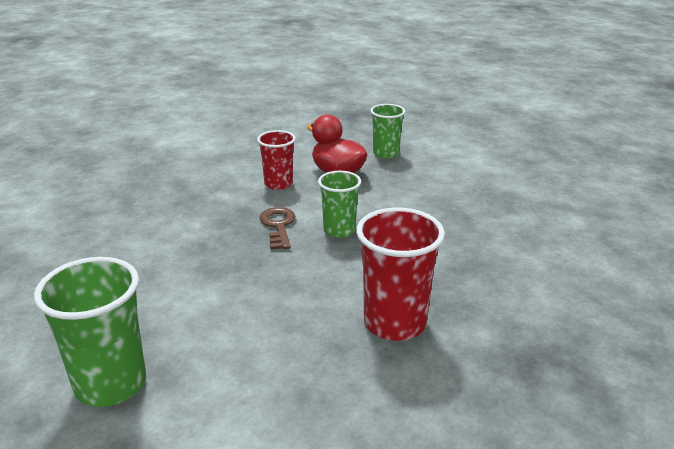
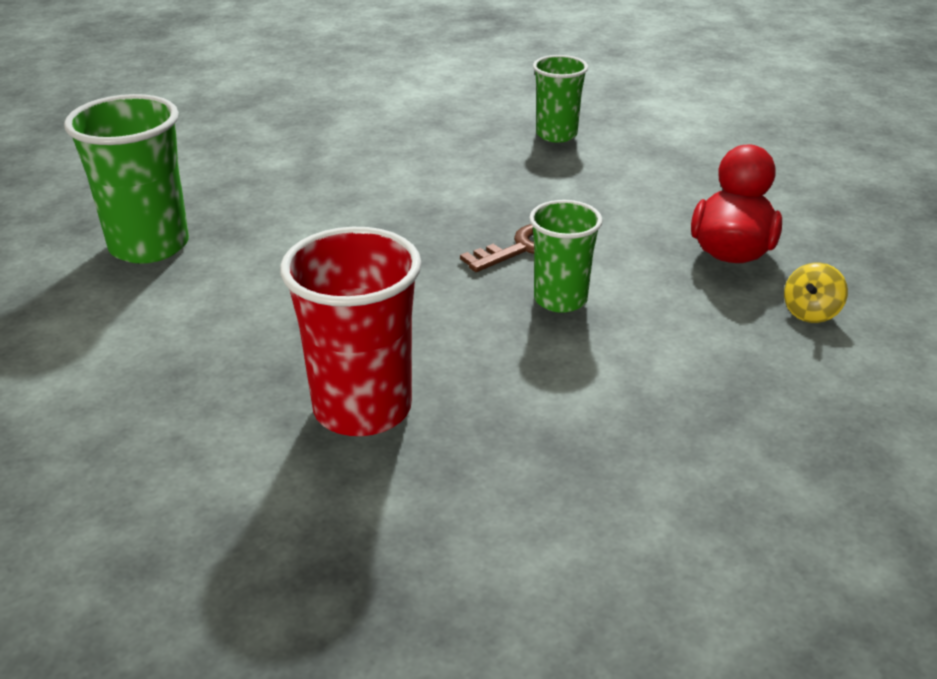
camera: 65 degrees right, 5 degrees up
red cup [257,130,296,190] -> none
green cup [370,104,406,158] -> green cup moved to [533,55,588,143]
none -> yellow spinning top [784,263,848,323]

